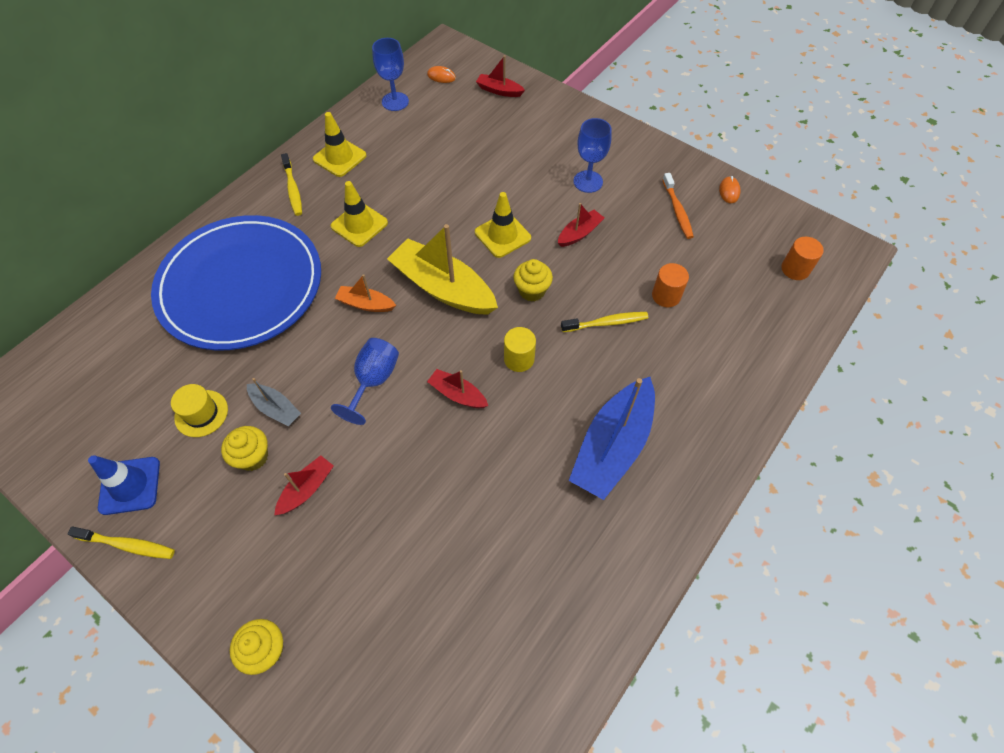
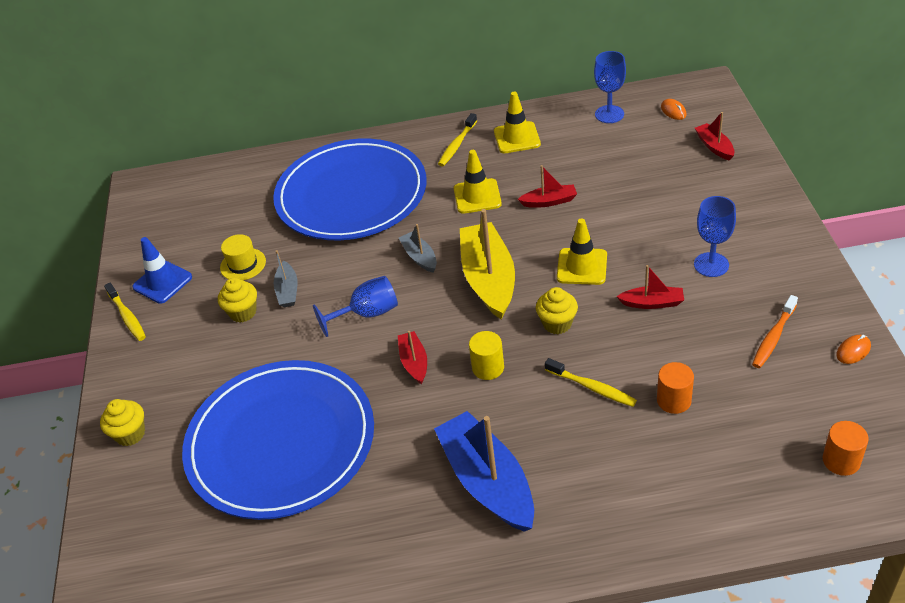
camera: 50 degrees right, 15 degrees down
red boat [274,455,334,515] -> red boat moved to [518,165,577,208]
orange boat [335,274,396,312] -> grey boat [399,224,437,273]
blue boat [569,377,655,500] -> blue boat turned 75 degrees clockwise [434,411,534,532]
none -> blue plate [182,360,374,520]

